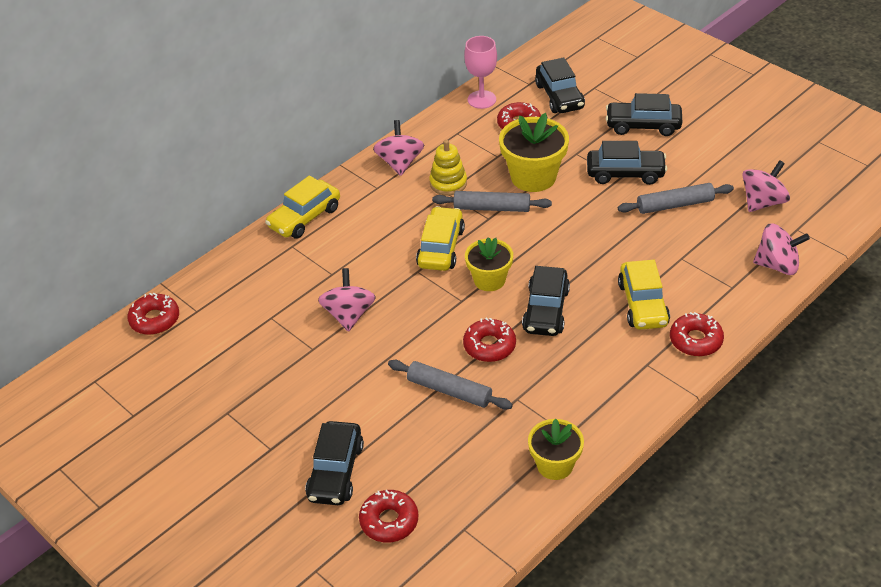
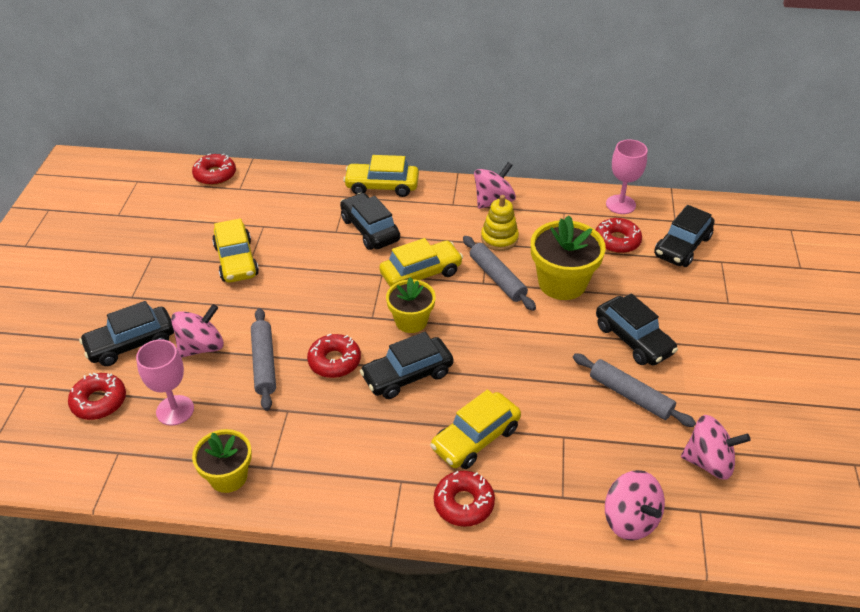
camera: 50 degrees right, 0 degrees up
pink spinning top [318,268,376,332] -> pink spinning top moved to [171,304,224,358]
black car [605,93,682,136] -> black car moved to [340,193,400,250]
none -> pink goblet [136,339,194,426]
none -> yellow car [212,218,259,283]

